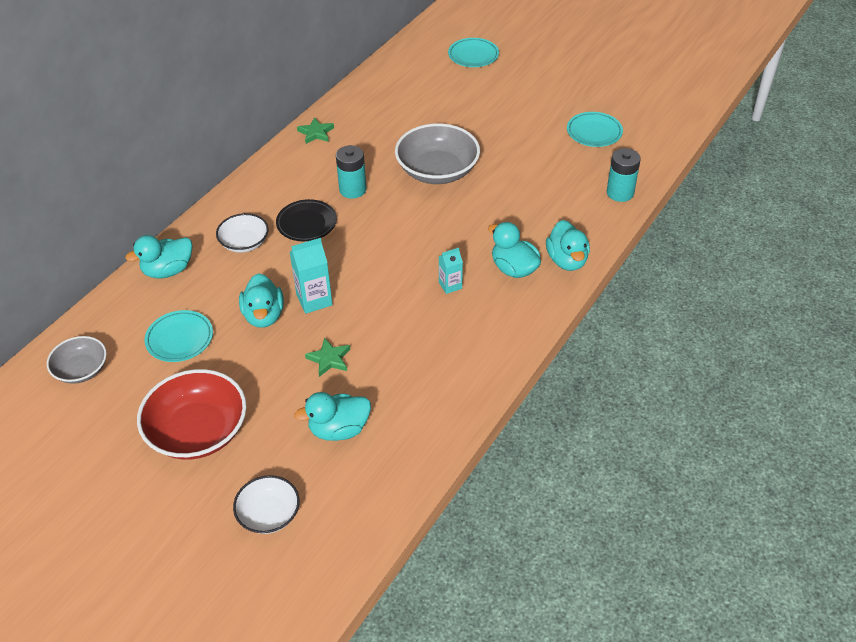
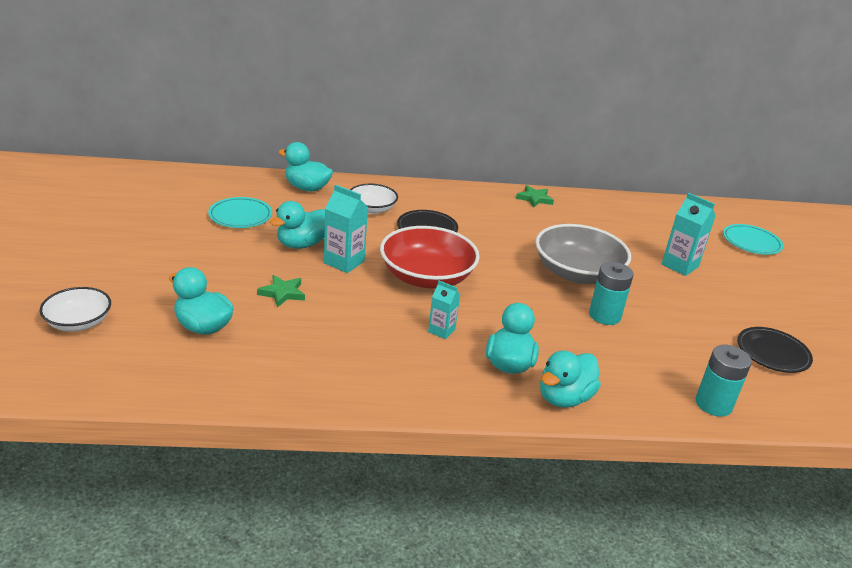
camera: 50 degrees right, 15 degrees down
grey bowl [47,336,107,384] -> none
red bowl [137,369,247,460] -> red bowl moved to [380,226,480,289]
turquoise battery [336,145,366,199] -> turquoise battery moved to [589,262,634,325]
turquoise plate [567,112,623,147] -> black plate [737,327,813,373]
none -> turquoise carton [662,193,716,276]

